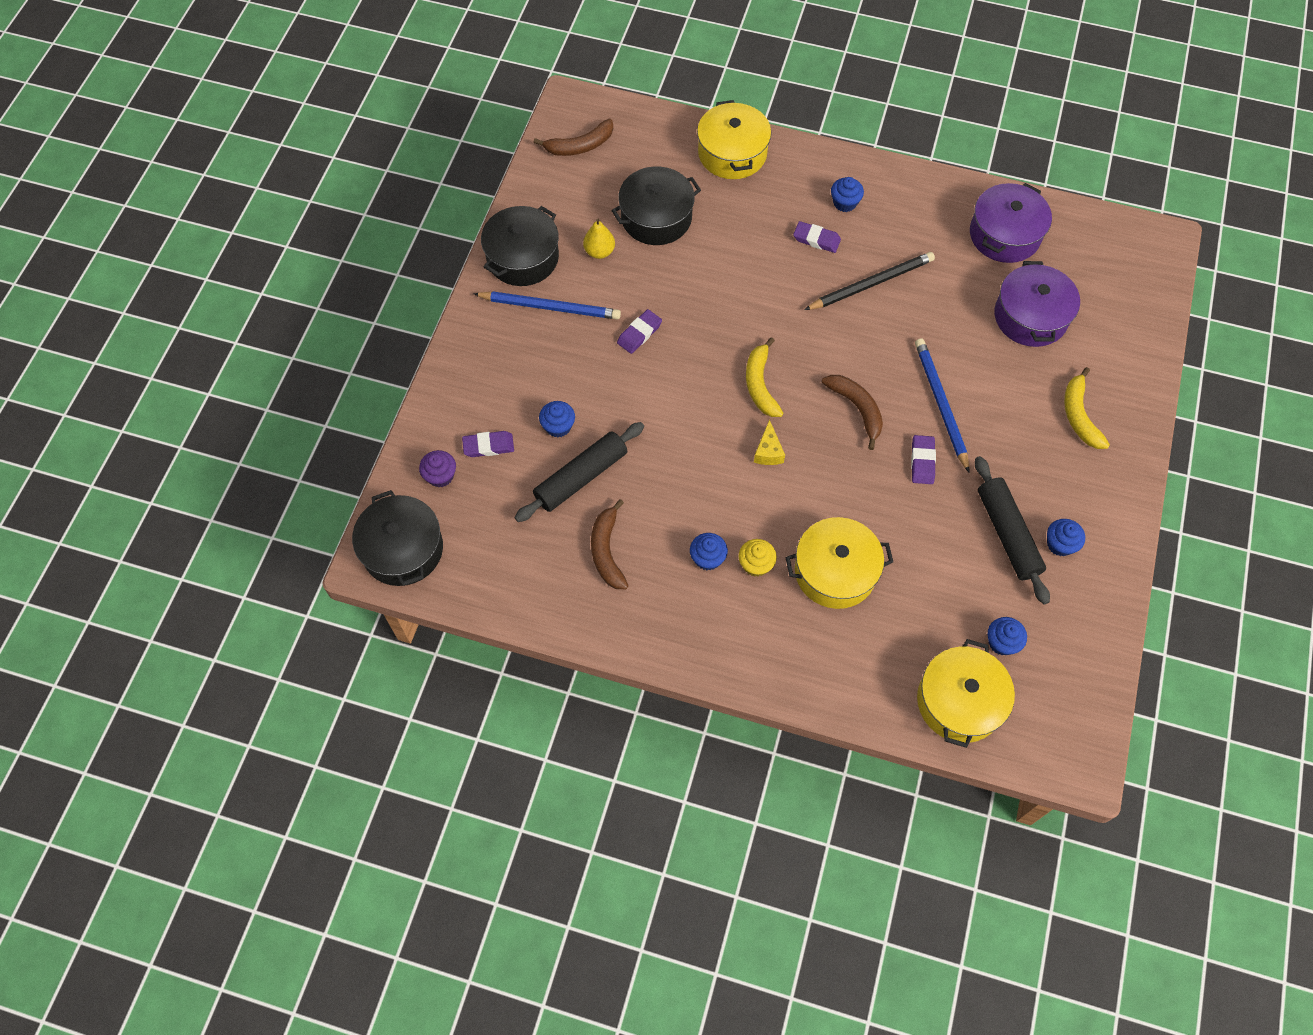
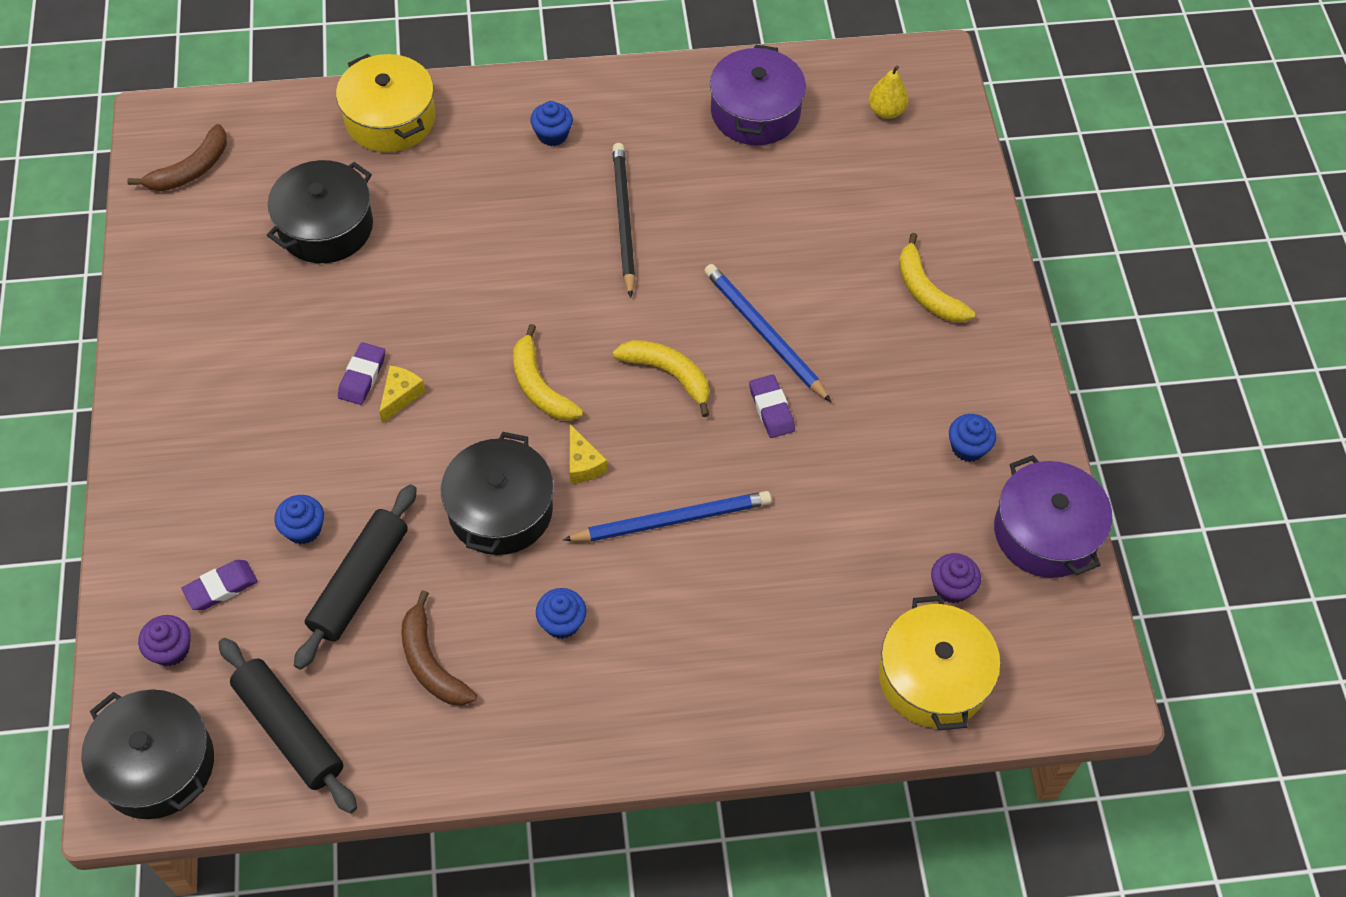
camera: 25 degrees left, 5 degrees down
blue pencil [473,291,621,320] -> blue pencil moved to [563,491,772,542]
black pot [481,206,559,286] -> black pot moved to [441,432,554,555]
yellow pear [583,218,615,259] -> yellow pear moved to [869,65,909,119]
yellow cupcake [738,539,777,577] -> none
yellow pot [785,517,893,609] -> none
purple eraser [793,221,841,253] -> none
black pencil [804,252,935,310] -> black pencil turned 45 degrees counterclockwise [612,143,635,298]
brown banana [822,375,883,450] -> yellow banana [613,340,709,417]
black rolling pin [975,456,1050,604] -> black rolling pin moved to [218,638,357,813]
blue cupcake [988,617,1027,655] -> purple cupcake [931,553,981,604]
purple pot [994,261,1080,347] -> purple pot moved to [994,455,1112,578]
none -> yellow cheese [379,366,426,423]

